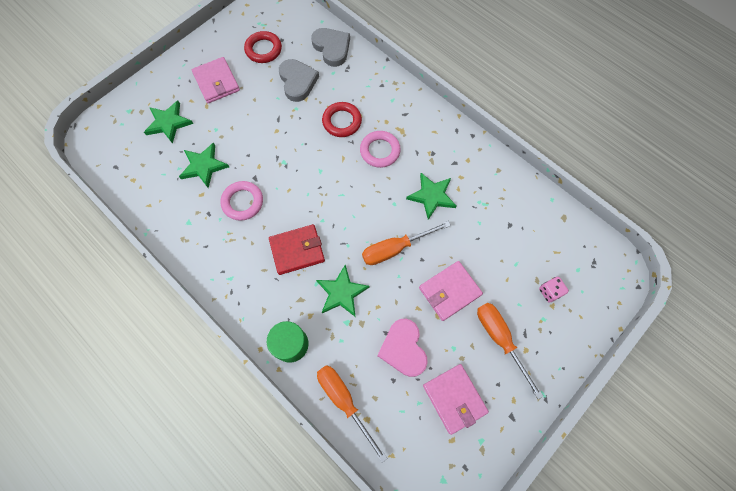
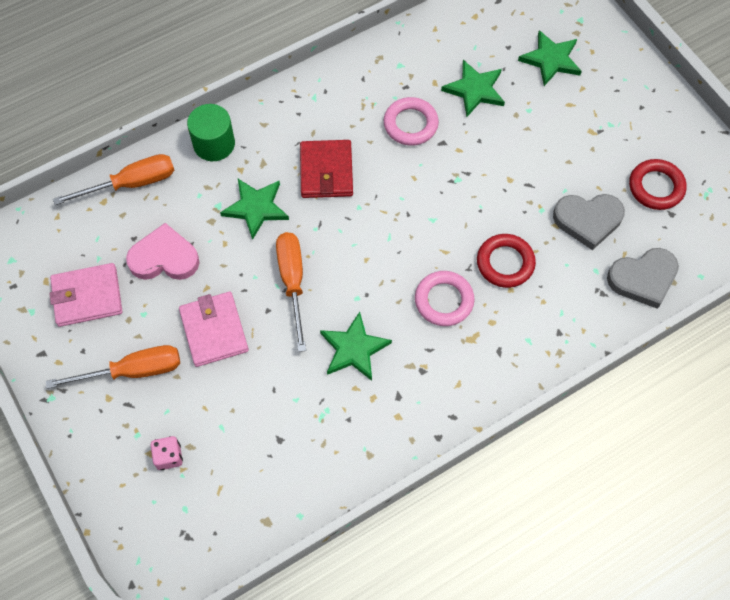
camera: 105 degrees right, 5 degrees down
pink wallet [192,57,240,103] -> none

